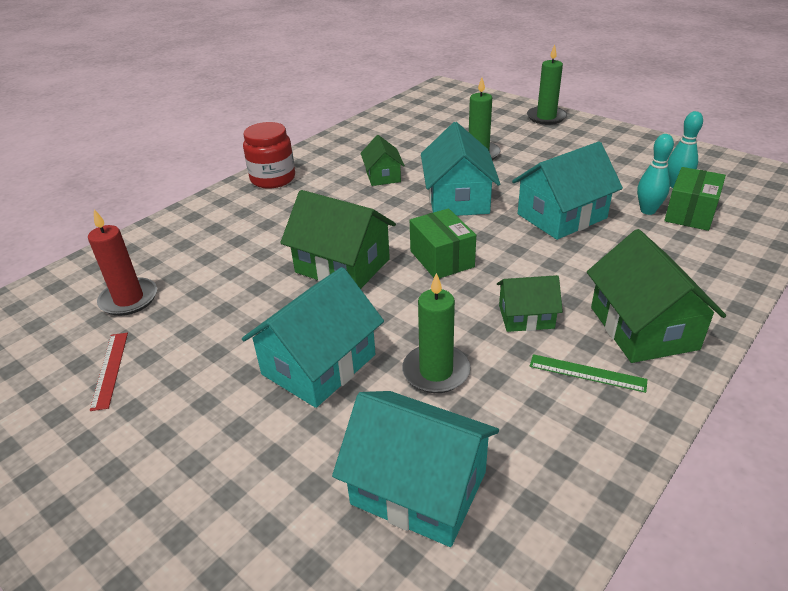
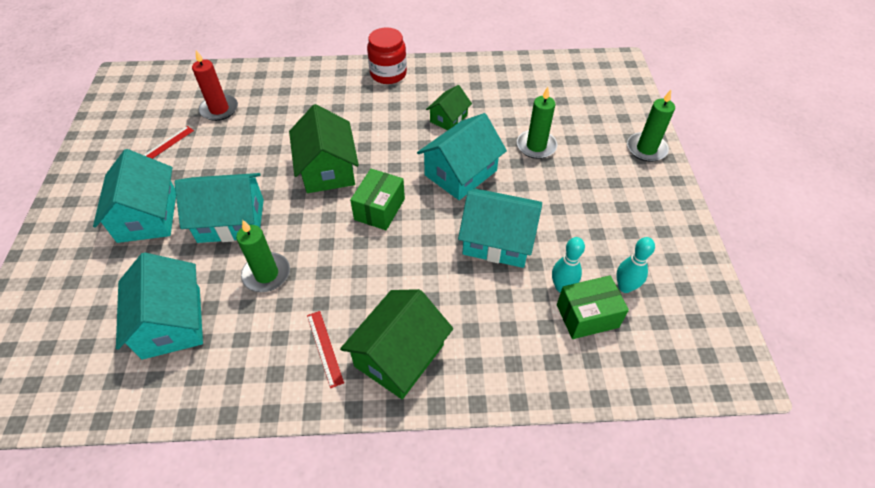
camera: 45 degrees right, 15 degrees up
green house [497,275,563,332] -> none
green ruler [530,354,648,393] -> red ruler [307,311,344,388]
none -> turquoise house [93,149,176,243]

